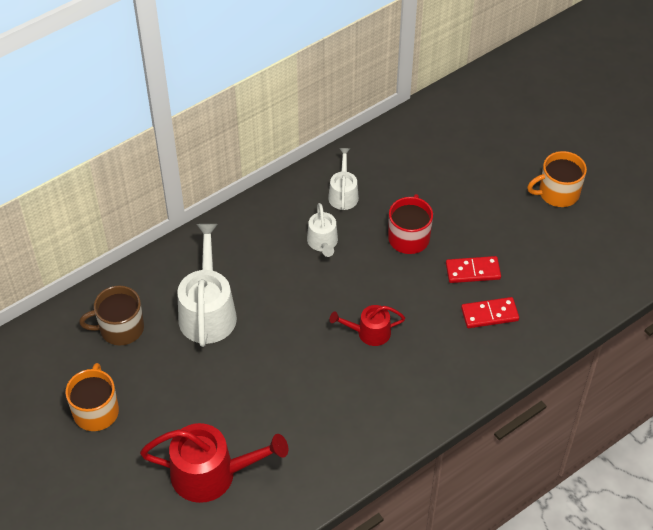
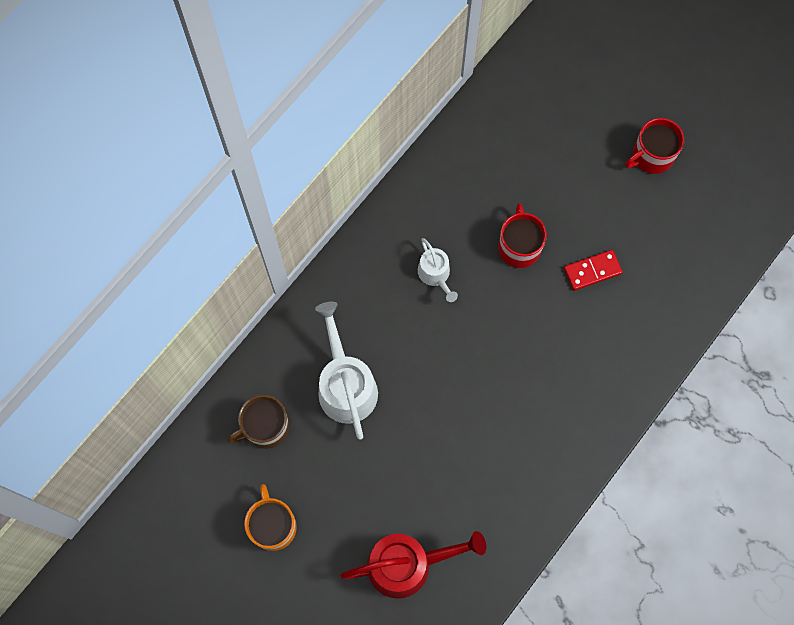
camera: 15 degrees left, 20 degrees up
white watering can [328,148,359,210] -> none
red watering can [330,305,405,346] -> none
red domino [461,297,519,328] -> none
orange mug [527,151,587,207] -> red mug [625,118,684,174]

